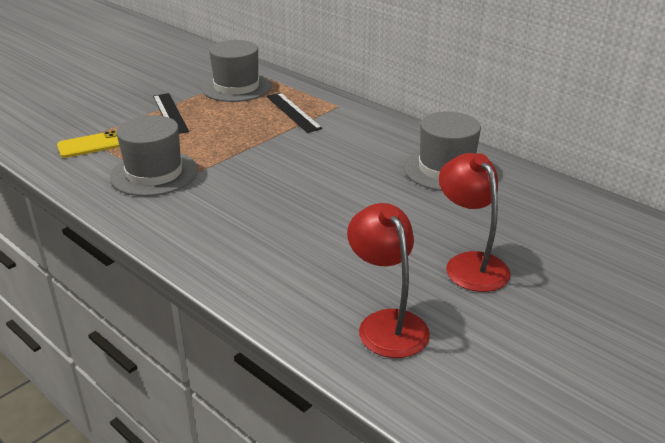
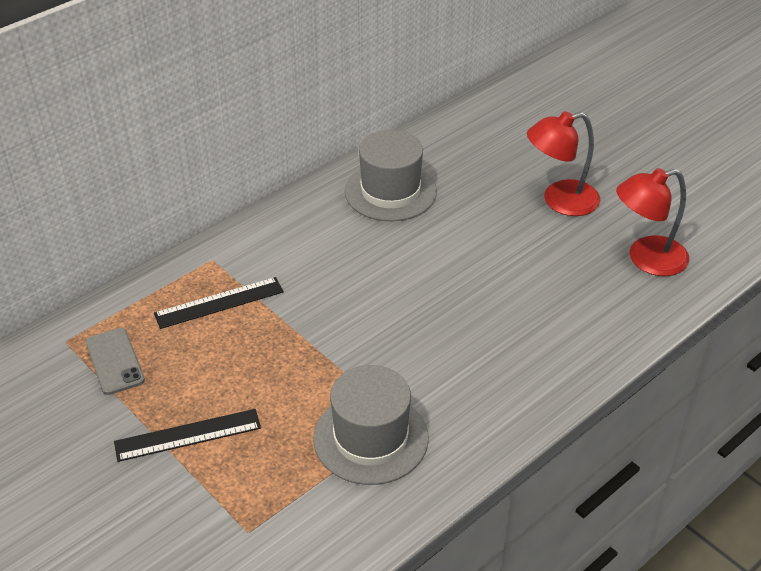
camera: 85 degrees left, 10 degrees up
yellow phone [57,130,120,158] -> none
grey hat [201,40,272,102] -> grey phone [85,328,145,395]

